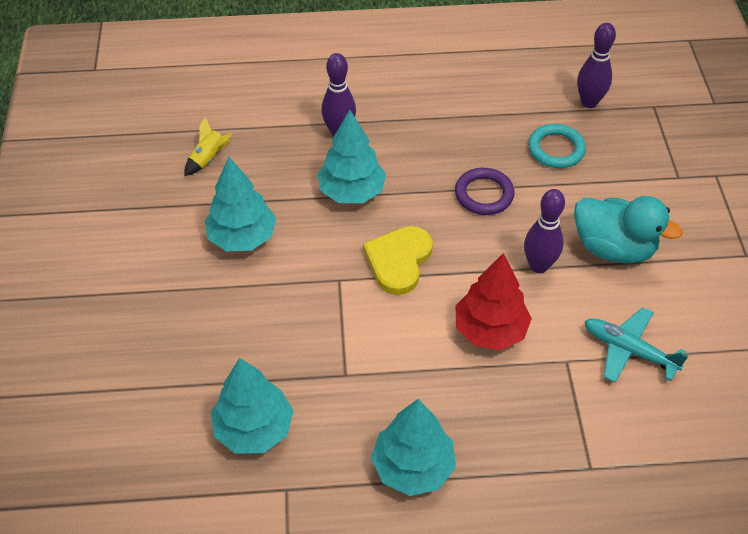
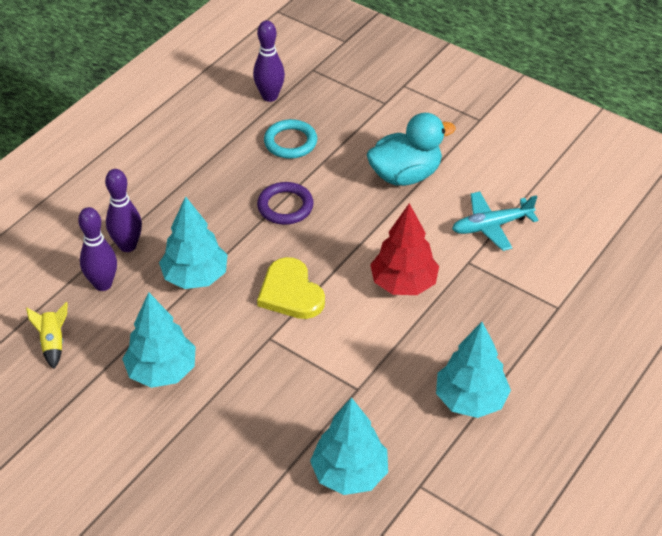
camera: 50 degrees left, 5 degrees down
purple bowling pin [524,189,565,273] -> purple bowling pin moved to [78,207,117,291]

